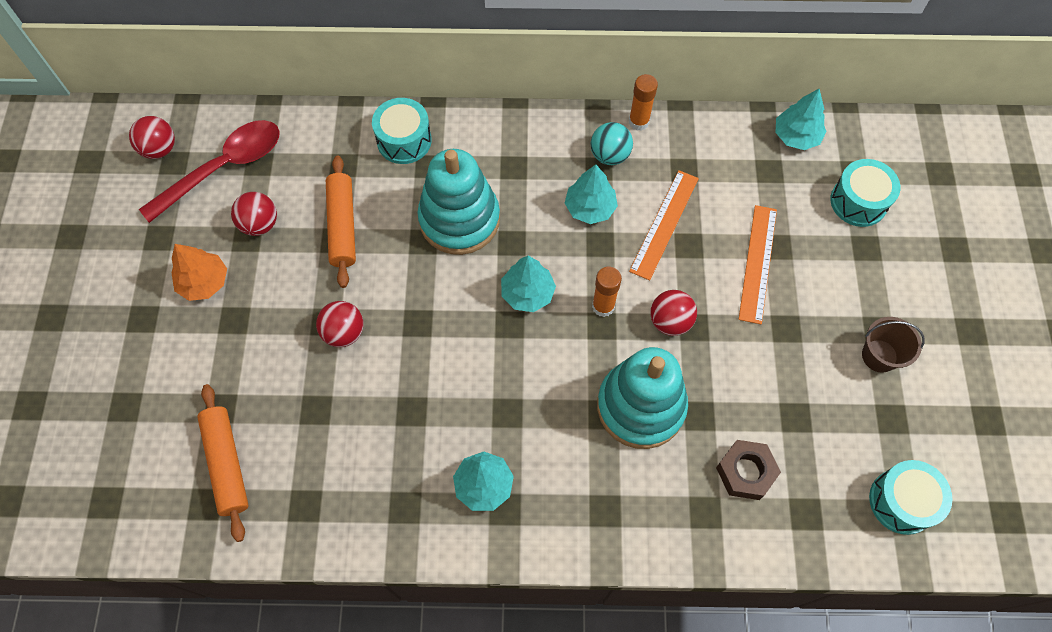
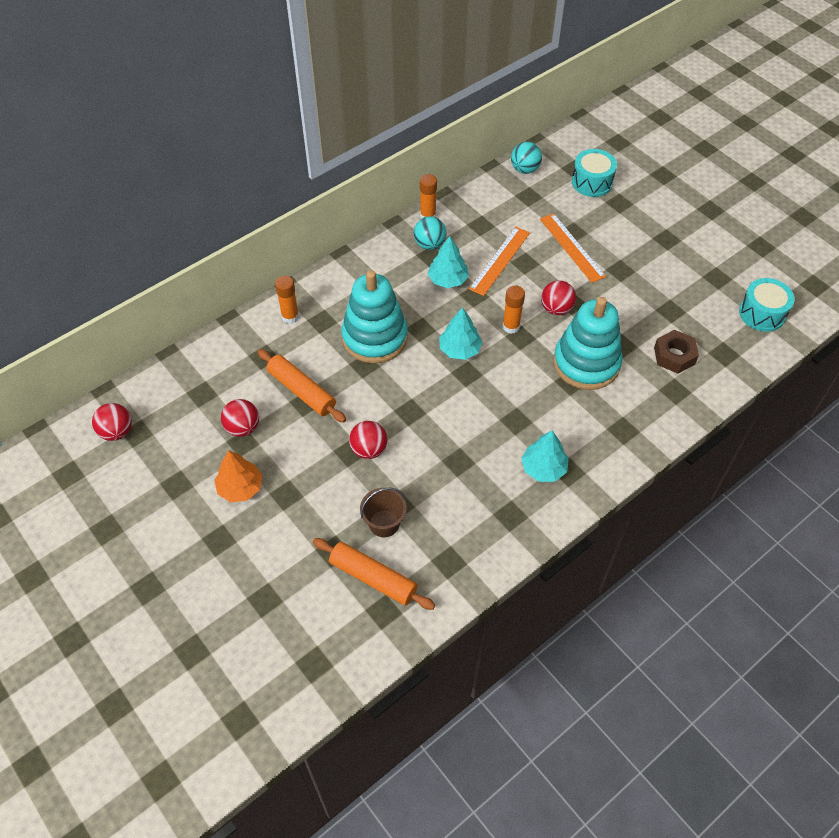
camera: 40 degrees left, 10 degrees down
red spoon [139,120,279,223] -> none
turquoise drum [372,98,432,164] -> orange glue stick [275,276,299,324]
orange ruler [629,170,699,280] -> orange ruler turned 45 degrees clockwise [469,227,530,296]
turquoise tree [775,88,827,150] -> turquoise ball [511,142,542,174]
brown bucket [862,317,924,373] -> brown bucket moved to [360,488,407,537]

